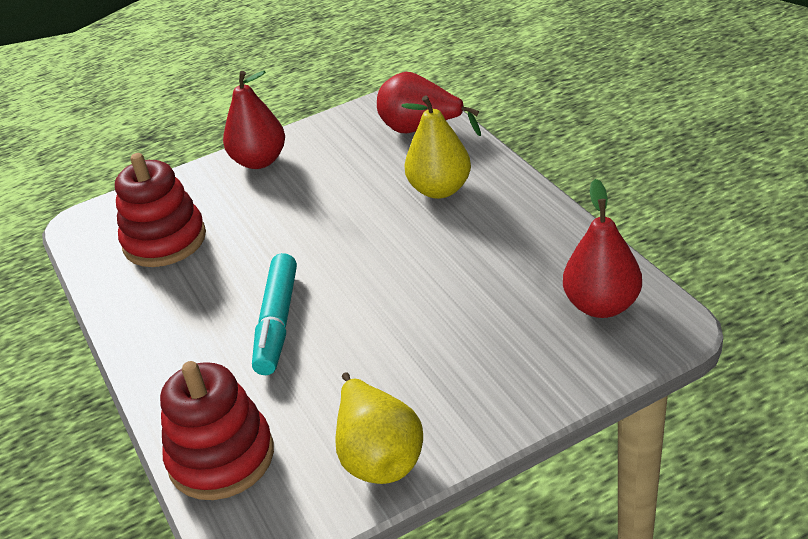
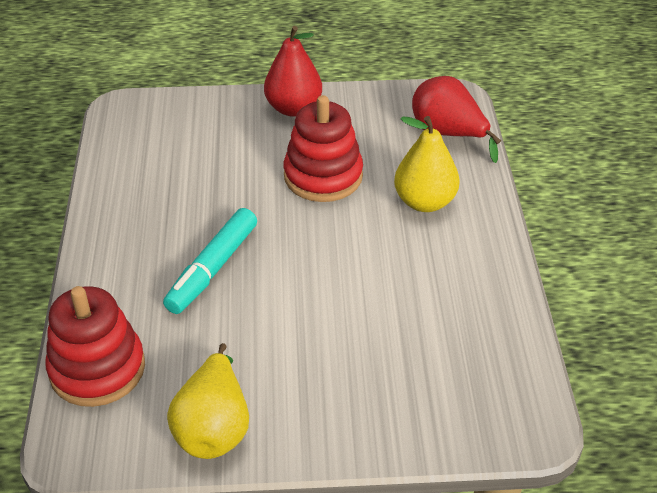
camera: 20 degrees right, 5 degrees up
red stacking toy [115,153,206,267] -> red stacking toy moved to [283,95,363,202]
red pear [563,179,642,318] -> none

